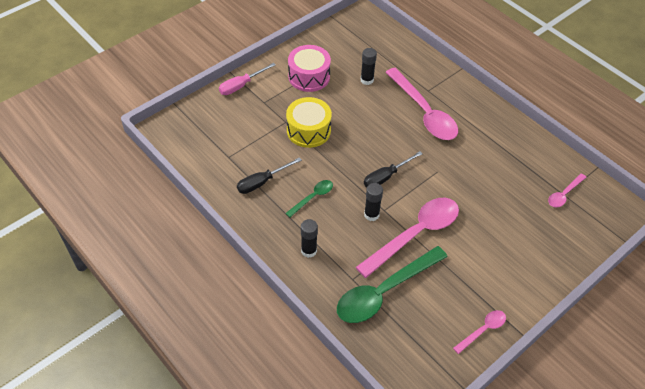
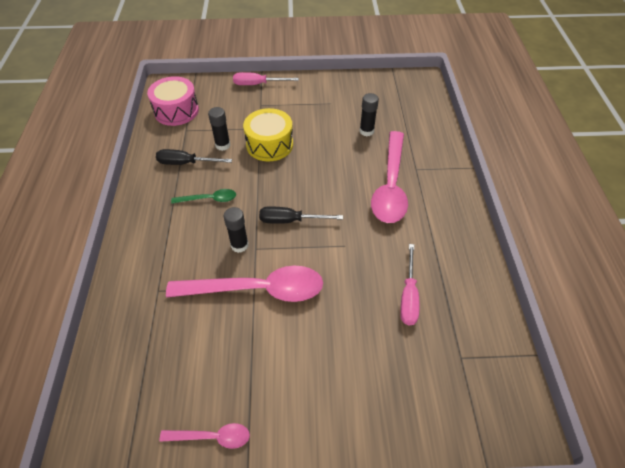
camera: 40 degrees right, 0 degrees up
pink drum [288,45,331,92] -> pink drum moved to [147,76,199,126]
black glue stick [301,219,318,258] -> black glue stick moved to [208,107,230,151]
green spoon [337,246,448,323] -> none
pink spoon [548,173,587,207] -> none
none -> pink screwdriver [400,244,419,325]

